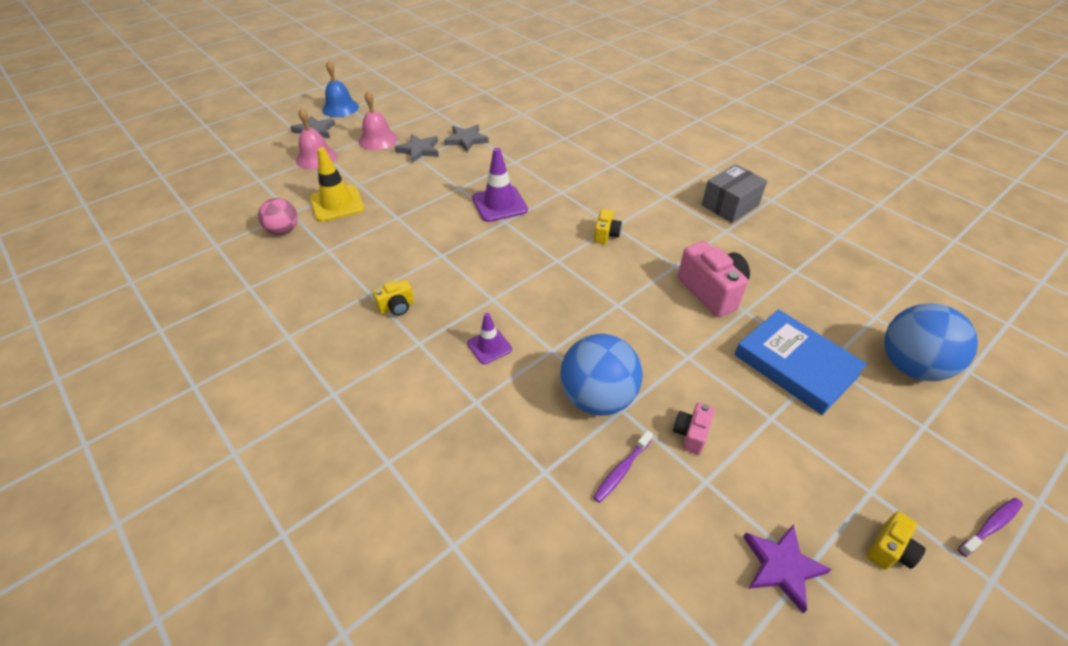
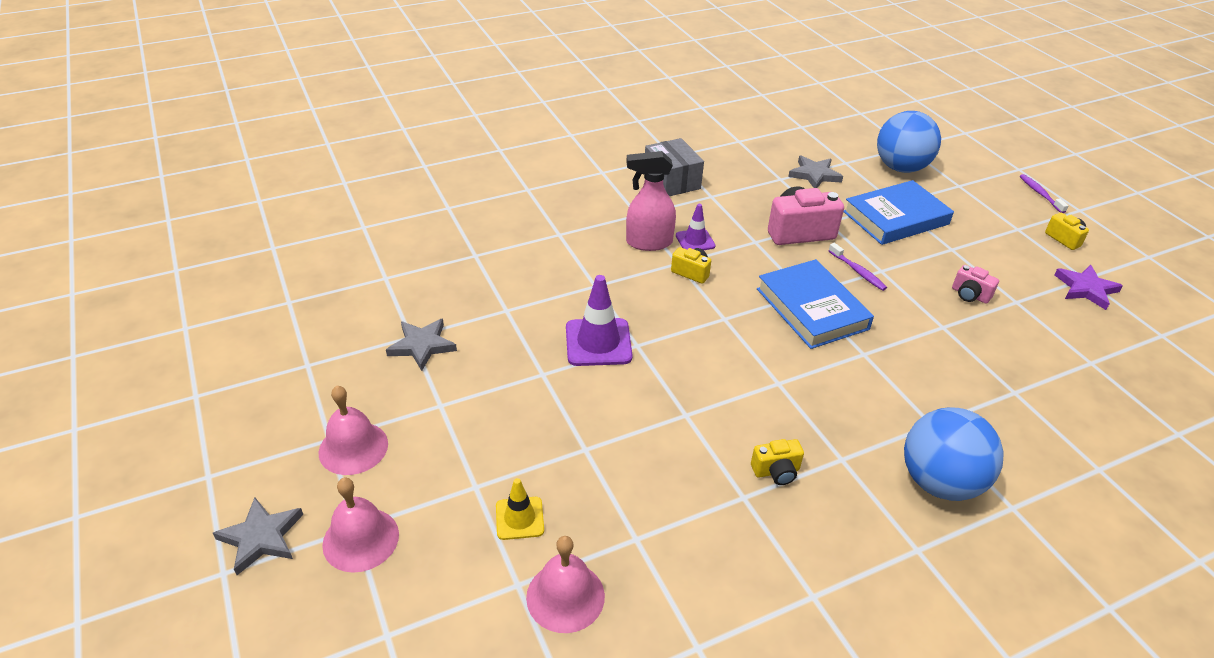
camera: 75 degrees left, 5 degrees down
pink ball [258,198,298,235] -> pink bell [526,536,605,633]
yellow traffic cone [310,147,364,222] -> yellow traffic cone [496,478,544,540], size x0.60
blue bell [322,61,359,117] -> none
yellow camera [373,279,414,316] -> yellow camera turned 90 degrees clockwise [751,439,804,485]
grey star [395,134,439,163] -> grey star moved to [788,156,843,188]
purple traffic cone [467,313,512,364] -> purple traffic cone moved to [676,204,716,250]
blue ball [560,334,642,416] -> blue ball moved to [904,408,1004,501]
purple toothbrush [593,430,653,503] -> purple toothbrush moved to [829,243,887,291]
none -> pink spray bottle [626,151,676,251]
none -> blue book [757,259,874,349]

